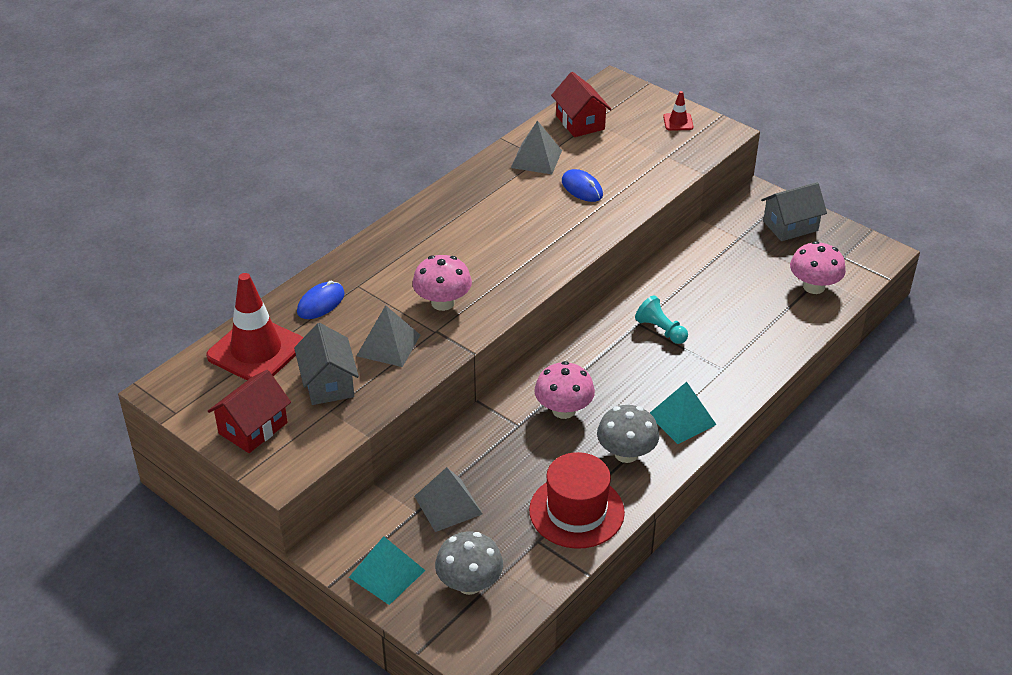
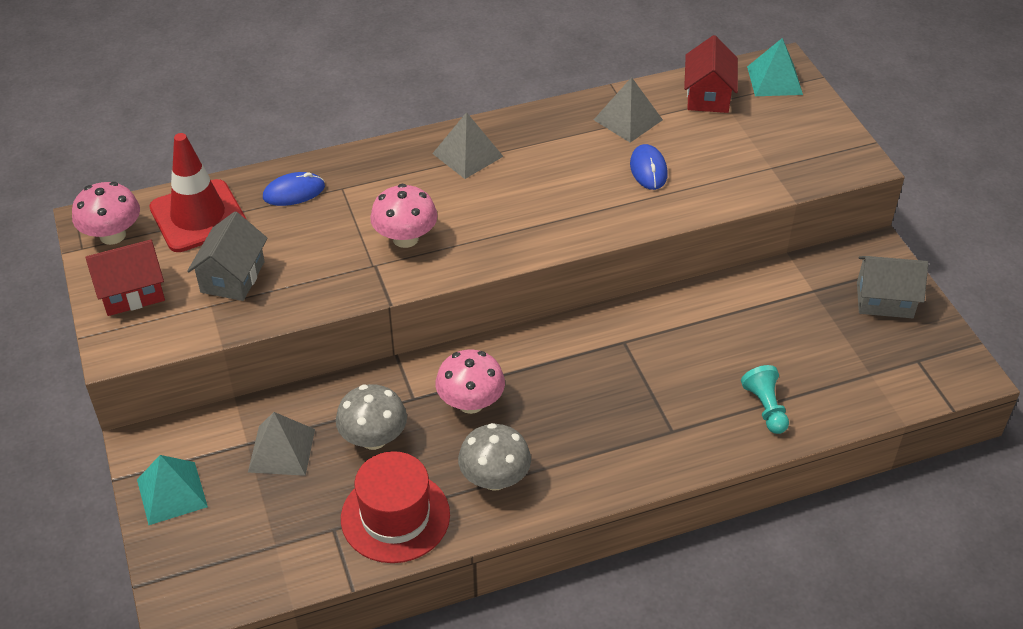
camera: 30 degrees right, 5 degrees up
grey pyramid [357,305,420,367] -> grey pyramid moved to [432,112,504,179]
grey mushroom [435,531,503,595] -> grey mushroom moved to [336,384,407,450]
turquoise pawn [635,295,688,344] -> turquoise pawn moved to [741,365,789,434]
turquoise pyramid [650,382,716,444] -> turquoise pyramid moved to [747,38,803,96]
red traffic cone [663,91,694,131] -> none
pink mushroom [790,241,846,294] -> pink mushroom moved to [72,182,140,245]

